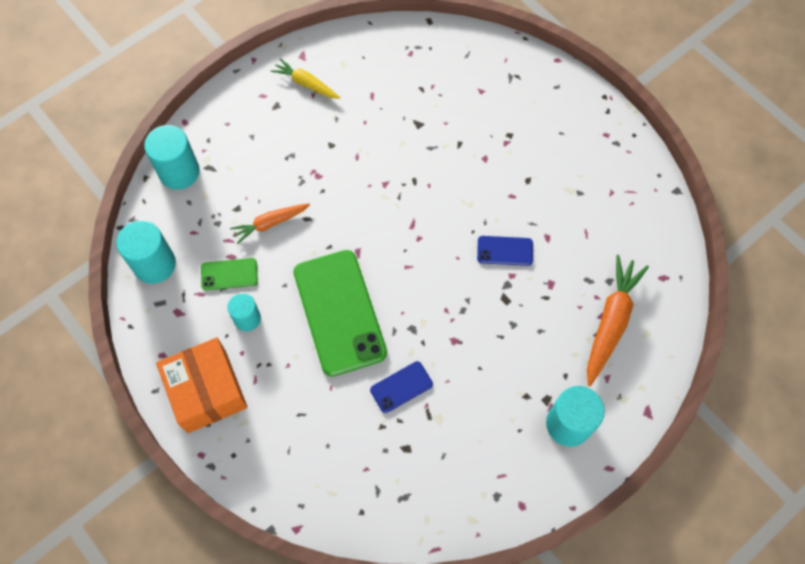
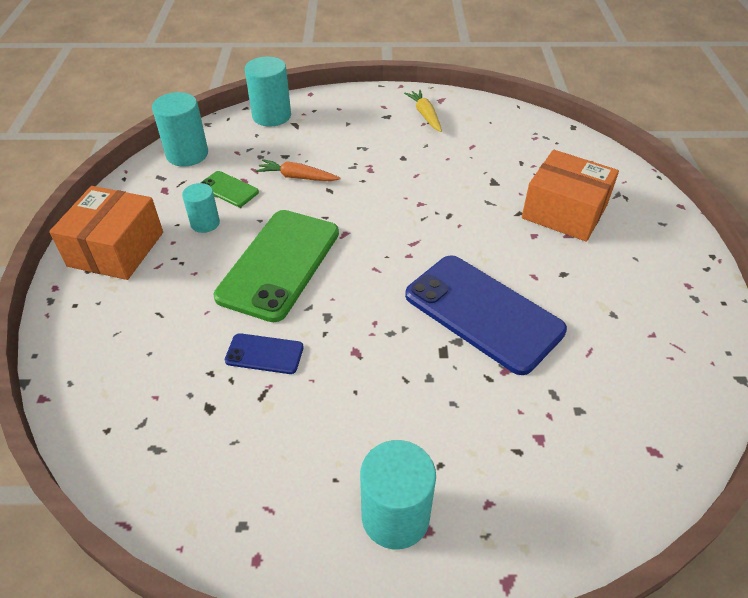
camera: 40 degrees right, 20 degrees down
blue phone [477,236,533,266] -> blue phone [405,255,567,375], size x2.19
orange carrot [587,255,649,386] -> none
none -> orange box [522,150,619,242]

